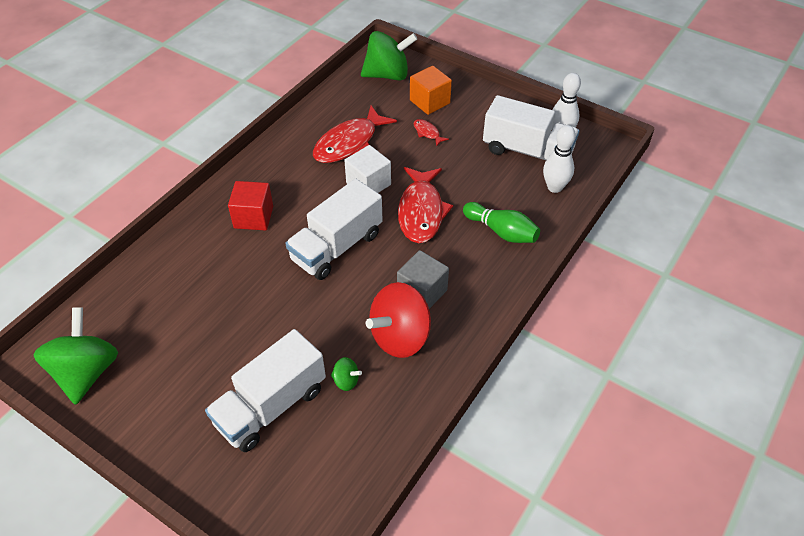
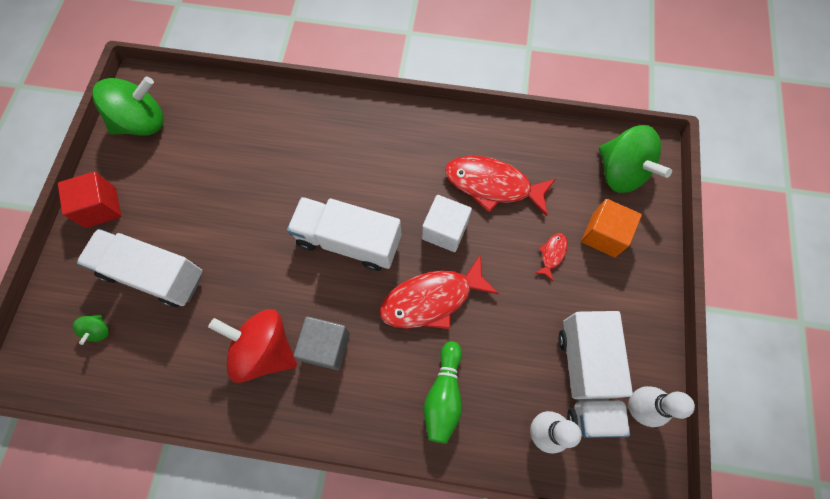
camera: 65 degrees right, 20 degrees up
red cube [228,181,273,231] -> red cube moved to [58,172,121,228]
green spinning top [331,357,362,391] -> green spinning top moved to [73,314,109,345]

